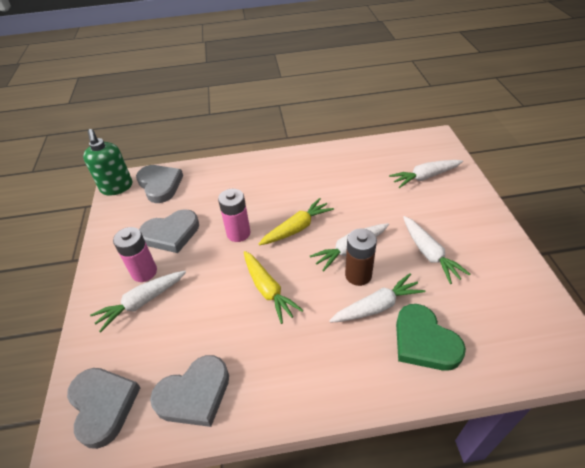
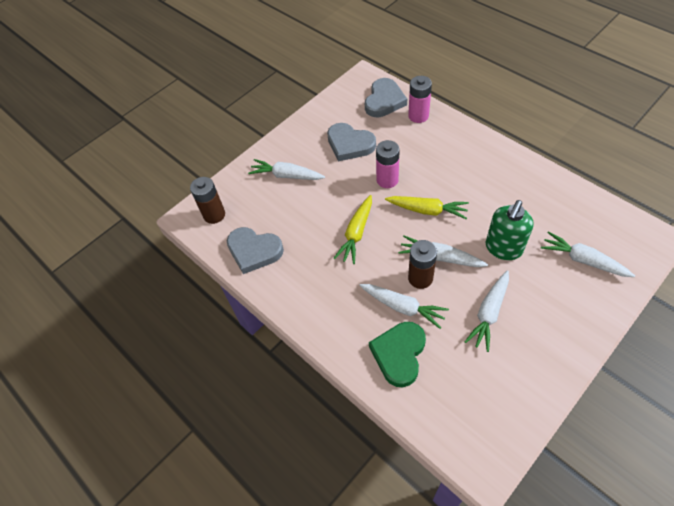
camera: 55 degrees right, 10 degrees up
grey heart [67,368,141,449] -> brown battery [190,177,225,224]
green soap dispenser [83,129,132,196] -> green soap dispenser moved to [486,200,534,260]
pink battery [113,227,157,282] -> pink battery moved to [408,76,432,123]

